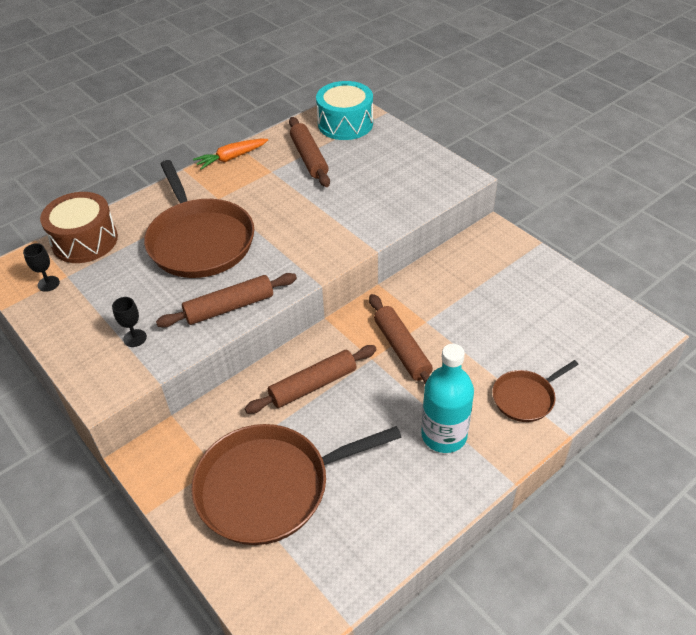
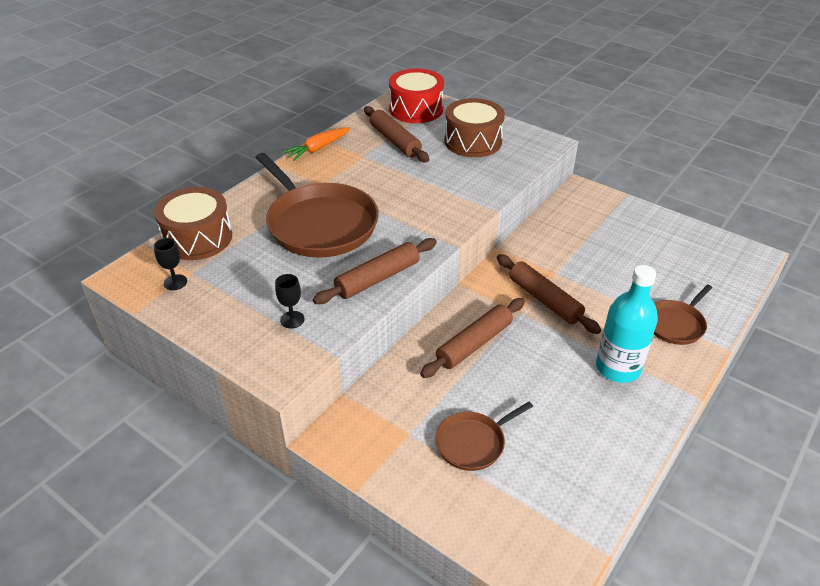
camera: 15 degrees left, 5 degrees down
brown pan [191,424,402,545] -> brown pan [435,402,533,471], size x0.51
turquoise drum [316,81,373,140] -> red drum [389,69,444,123]
none -> brown drum [445,98,505,157]

